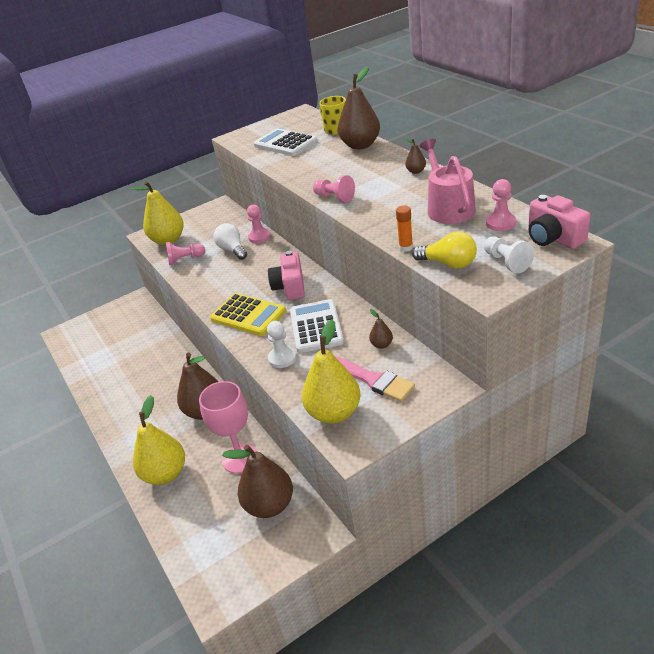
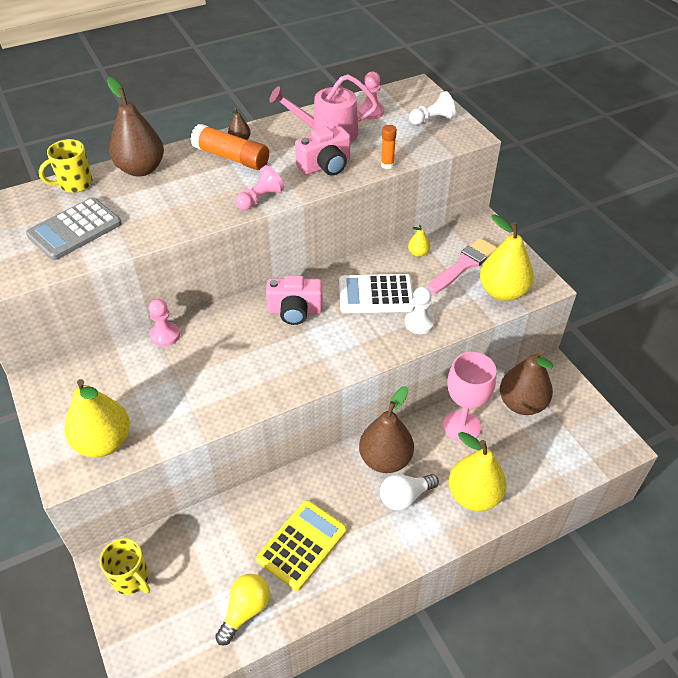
camera: 90 degrees left, 10 degrees up
pink pawn [166,242,205,265] -> none
yellow calculator [210,293,286,336] -> yellow calculator moved to [256,500,347,591]
white light bulb [214,223,247,260] -> white light bulb moved to [380,474,439,511]
white calculator [254,128,317,156] -> grey calculator [26,197,121,260]
brown pear [369,309,393,349] -> yellow pear [408,225,430,257]
yellow light bulb [412,231,477,269] -> yellow light bulb moved to [215,574,270,646]
pink camera [529,195,590,249] -> pink camera moved to [295,126,350,176]
none -> yellow mug [100,538,150,595]
none -> orange glue stick [191,124,269,170]

